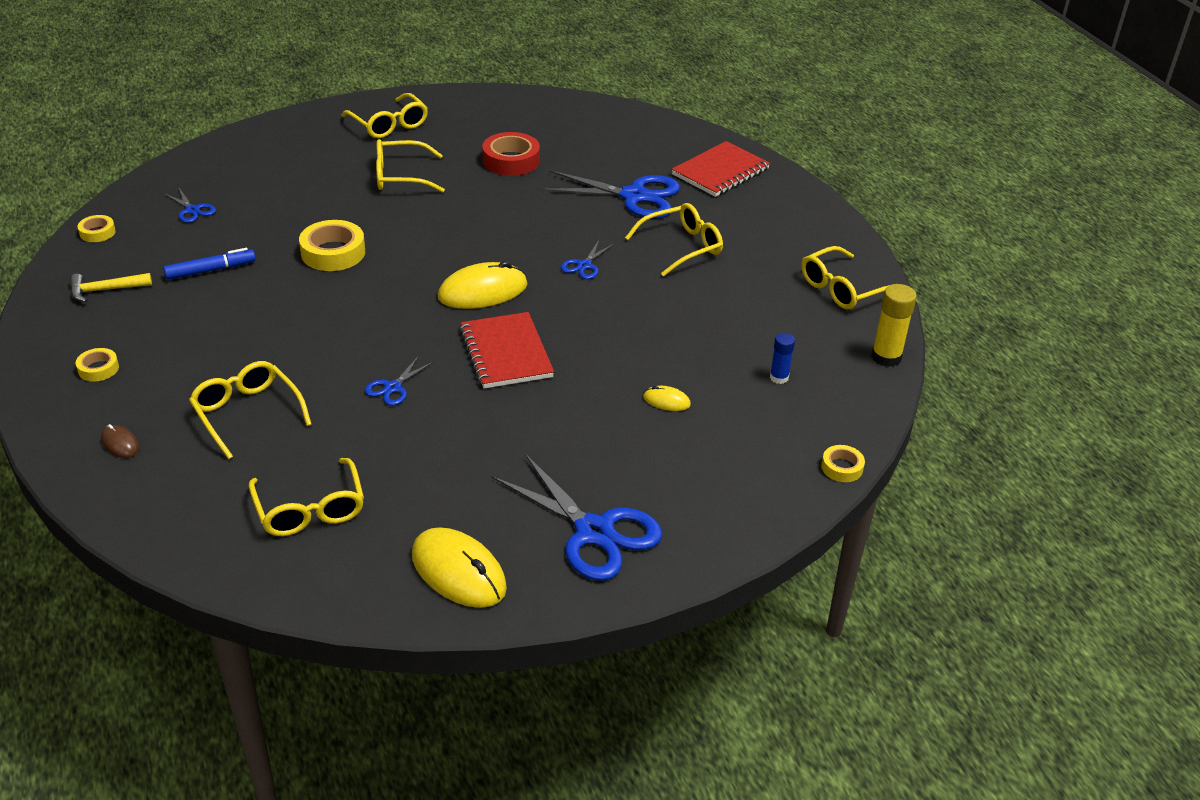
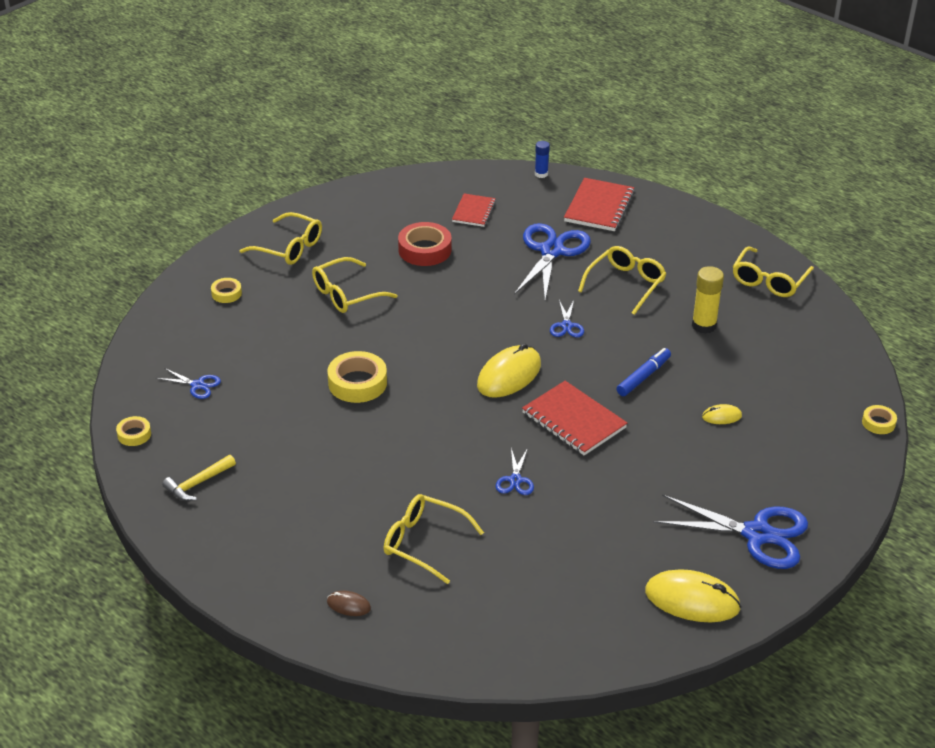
camera: 25 degrees left, 0 degrees up
yellow tape [75,348,119,382] -> yellow tape moved to [211,278,242,303]
blue marker [163,248,256,280] -> blue marker moved to [616,348,671,396]
yellow glasses [248,458,364,536] -> none
blue scissors [540,170,680,219] -> blue scissors turned 60 degrees counterclockwise [514,223,591,300]
blue glue stick [770,333,795,384] -> blue glue stick moved to [535,141,550,178]
yellow glue stick [871,284,917,367] -> yellow glue stick moved to [692,266,724,334]
none -> red notebook [452,194,496,227]

